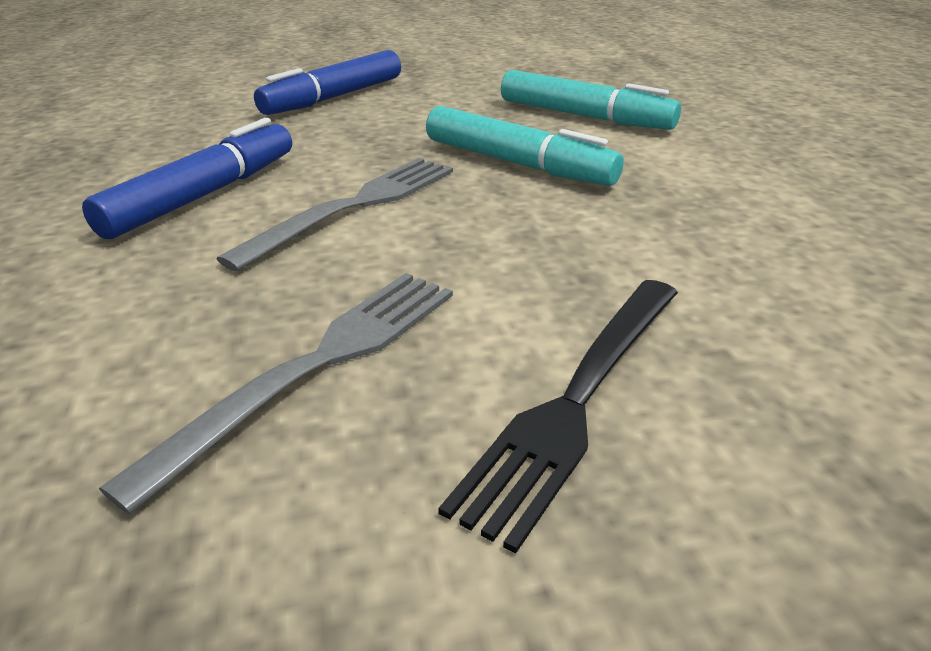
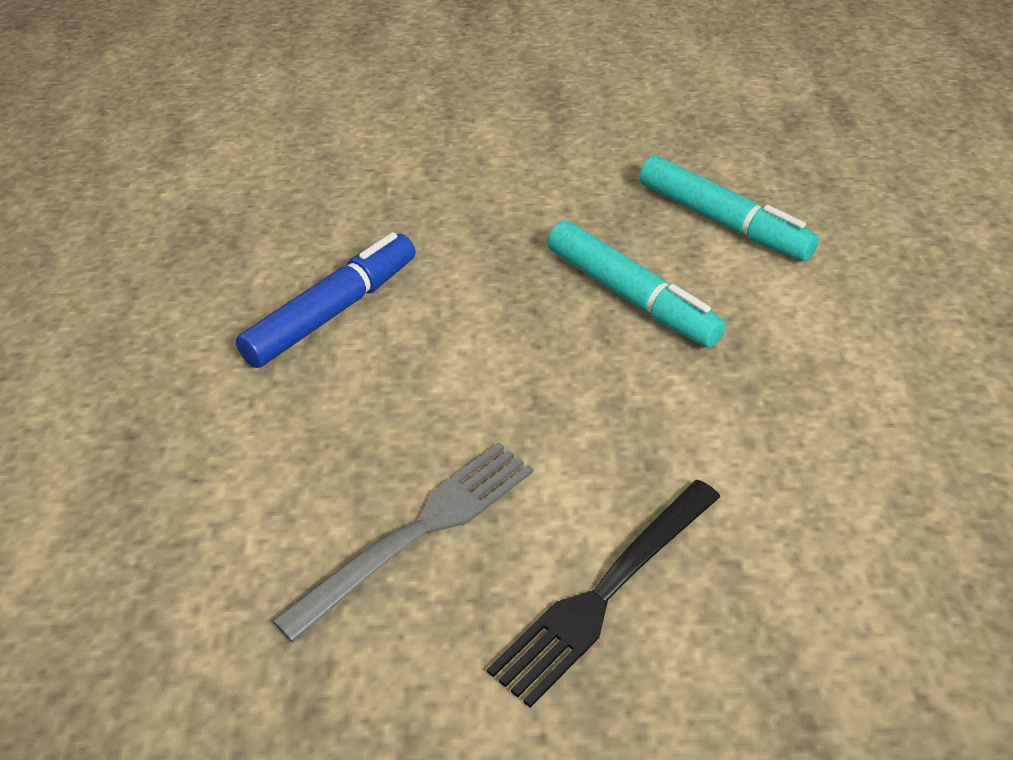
camera: 10 degrees right, 10 degrees up
grey fork [216,158,453,271] -> none
blue marker [254,50,401,115] -> none

